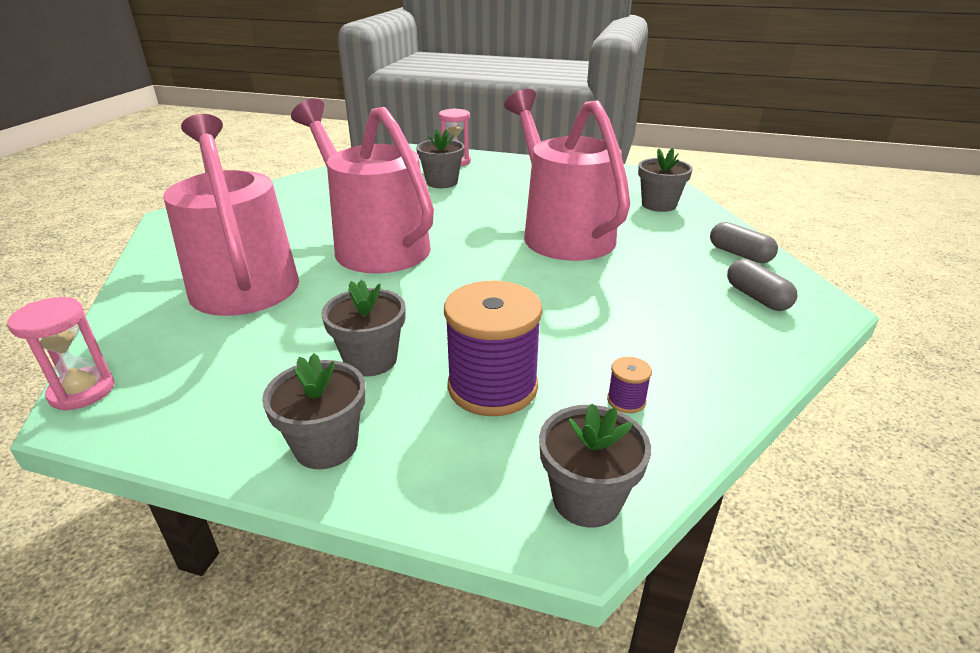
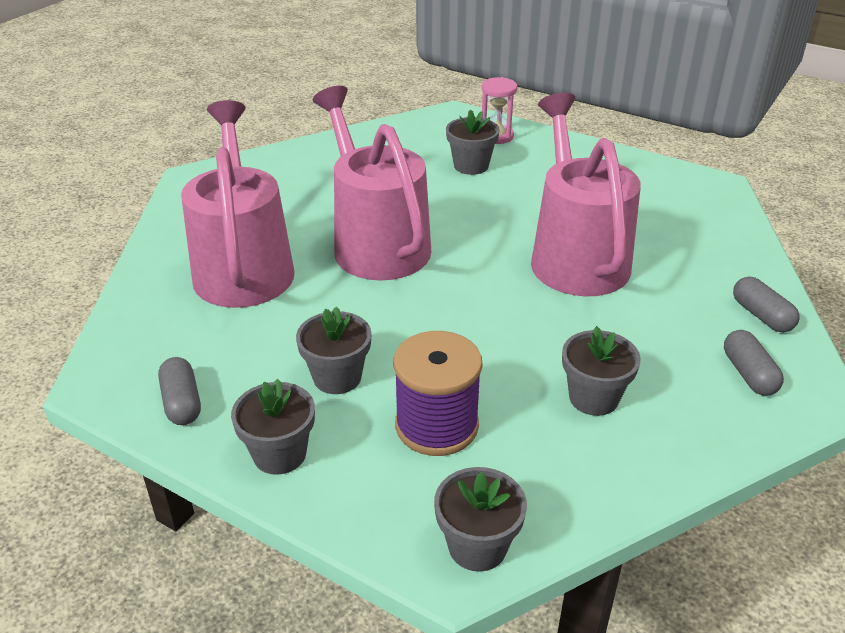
camera: 15 degrees right, 5 degrees up
pink hourglass [7,297,115,411] -> none
purple spool [607,357,652,413] -> none
grey flower pot [638,148,693,212] -> grey flower pot moved to [562,326,641,416]
none -> grey capsule [158,357,201,425]

